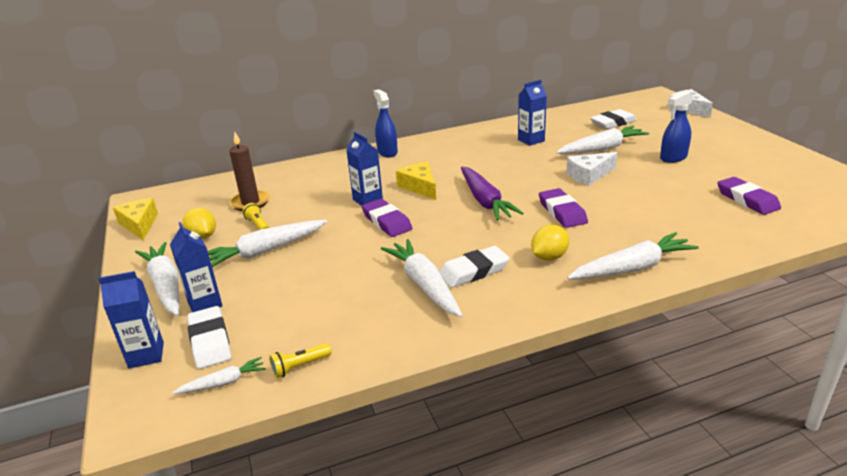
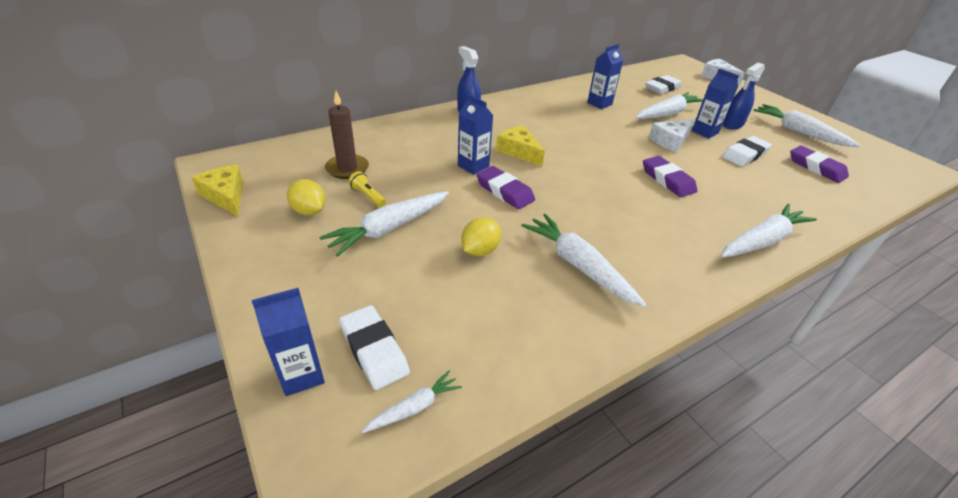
camera: 15 degrees left, 10 degrees up
white carrot [135,242,179,316] -> white carrot moved to [753,104,861,147]
blue carton [170,222,223,312] -> blue carton moved to [692,68,739,139]
yellow flashlight [269,343,331,378] -> none
white eraser [439,246,510,288] -> white eraser moved to [722,136,772,166]
purple carrot [461,167,524,221] -> none
yellow lemon [531,225,569,260] -> yellow lemon moved to [461,217,501,256]

